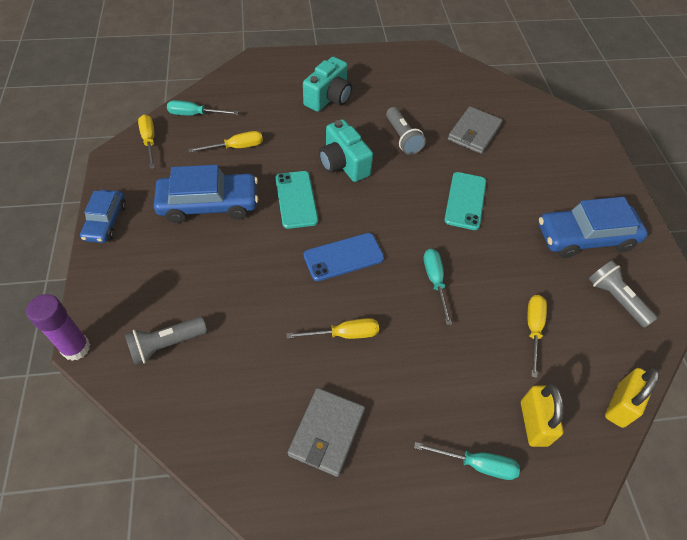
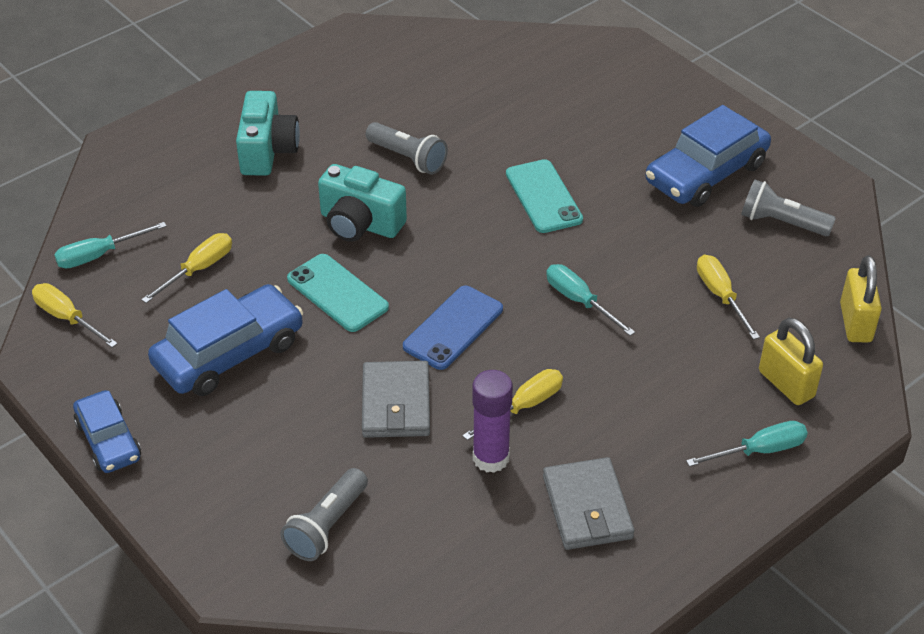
camera: 30 degrees left, 10 degrees down
purple glue stick [26,294,90,361] -> purple glue stick moved to [472,370,513,473]
grey wallet [448,106,502,154] -> grey wallet moved to [362,361,430,438]

